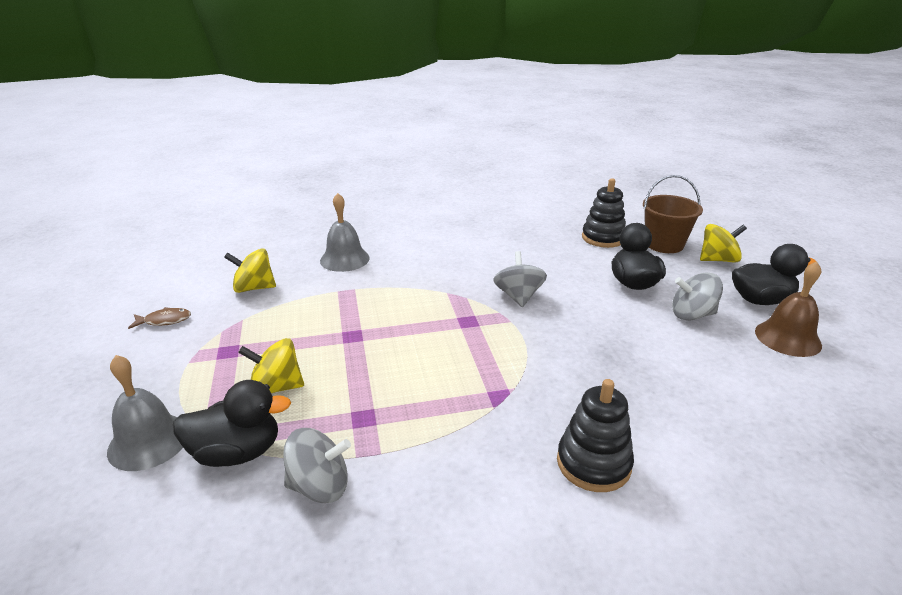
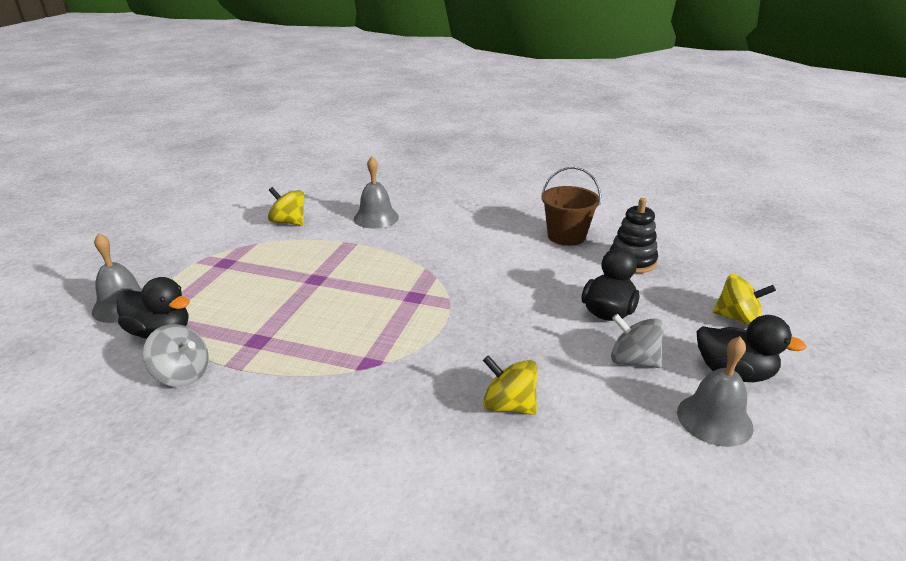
camera: 30 degrees right, 0 degrees up
brown fish [128,307,191,329] -> none
yellow spinning top [238,338,304,393] -> yellow spinning top moved to [483,355,537,415]
grey spinning top [493,251,547,307] -> none
black stacking toy [557,379,634,492] -> none
brown bucket [643,175,703,253] -> brown bucket moved to [542,167,601,246]
brown bell [755,261,822,357] -> grey bell [677,336,753,447]

